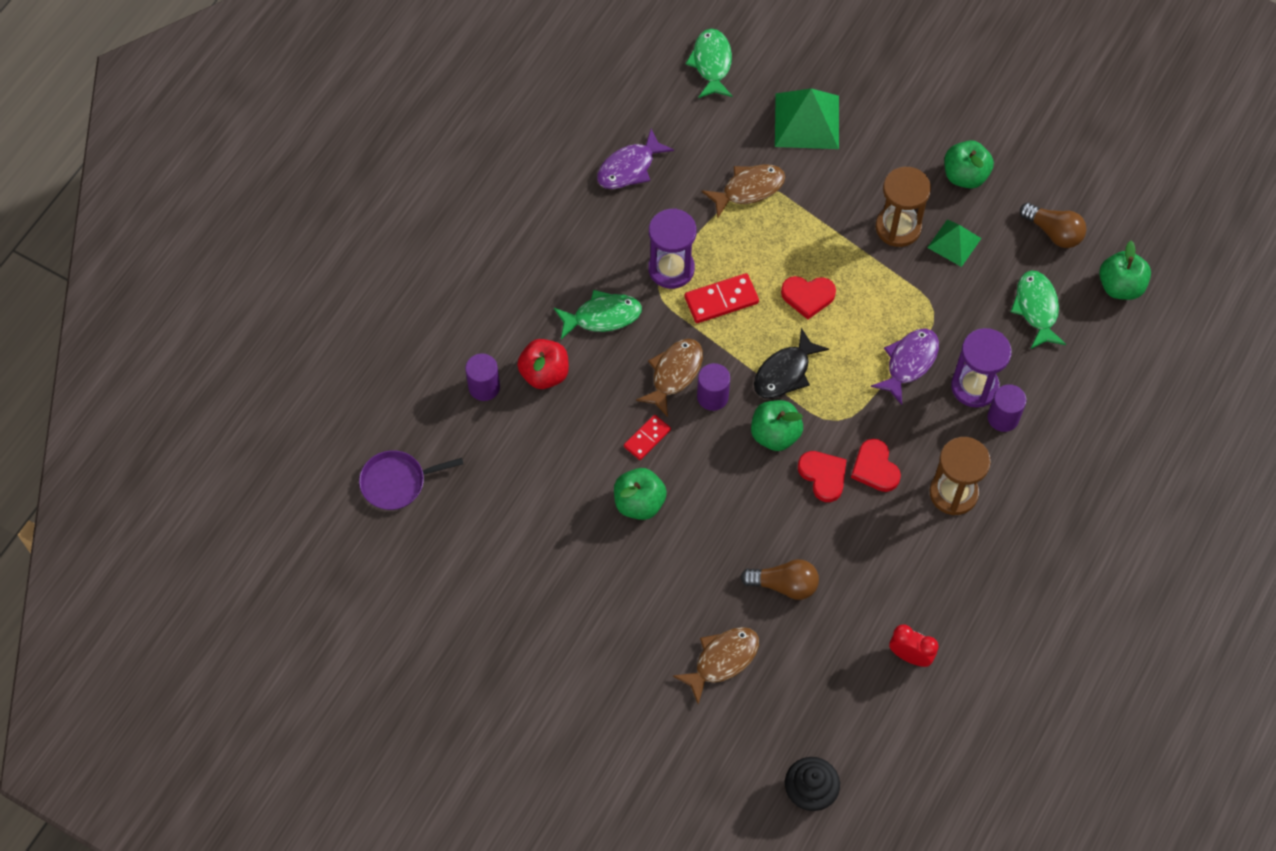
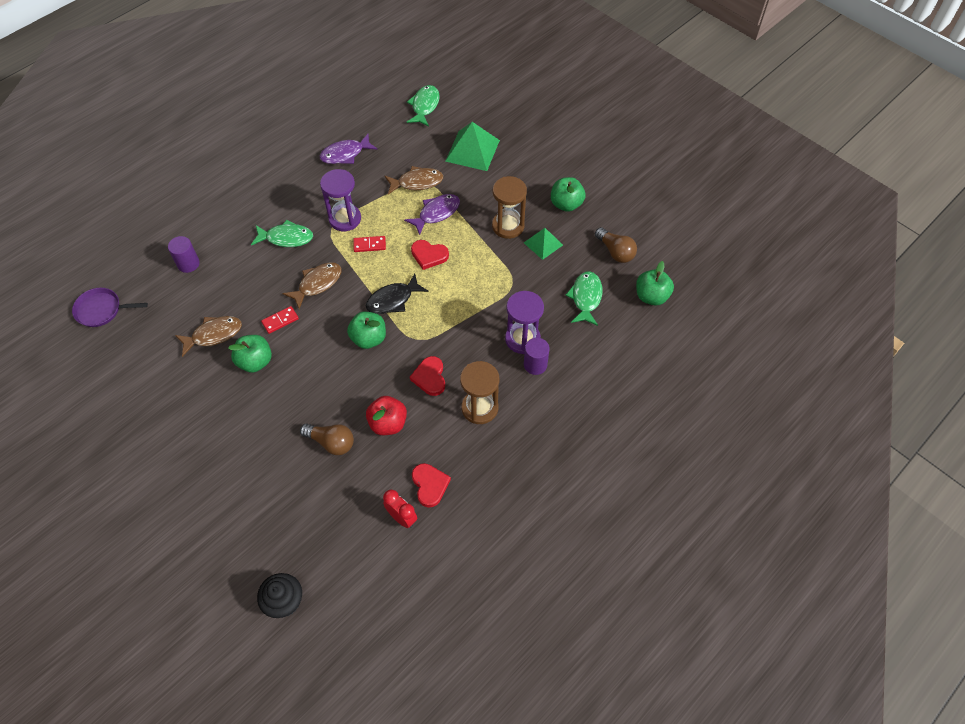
camera: 15 degrees right, 5 degrees down
red apple [517,339,569,389] -> red apple moved to [366,396,407,435]
brown fish [673,627,759,704] -> brown fish moved to [175,316,242,357]
red domino [684,273,759,323] -> red domino [353,236,386,252], size x0.66
purple cylinder [697,363,730,411] -> none
red heart [798,451,847,502] -> red heart moved to [412,463,451,508]
purple fish [871,328,939,405] -> purple fish moved to [404,194,460,235]

